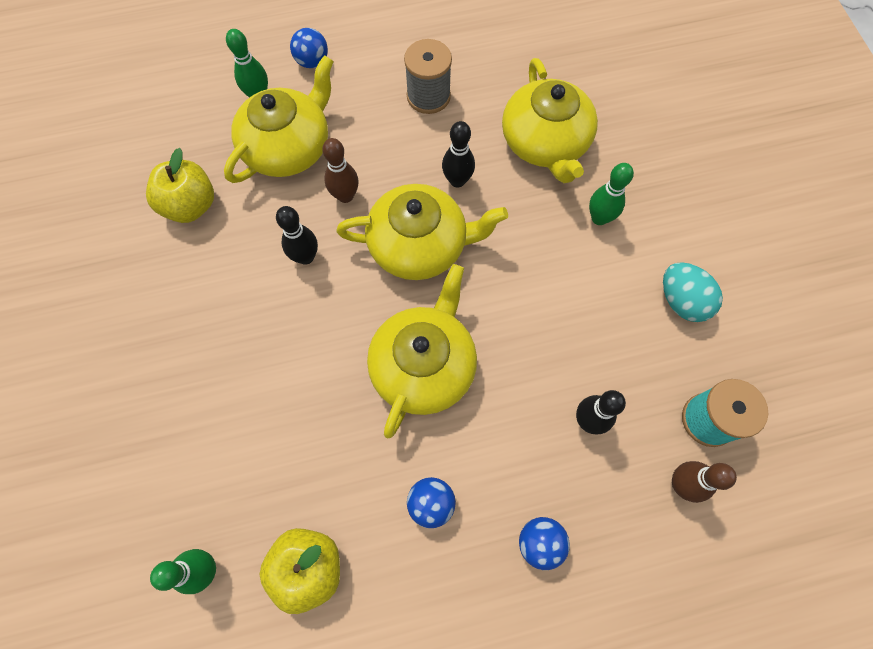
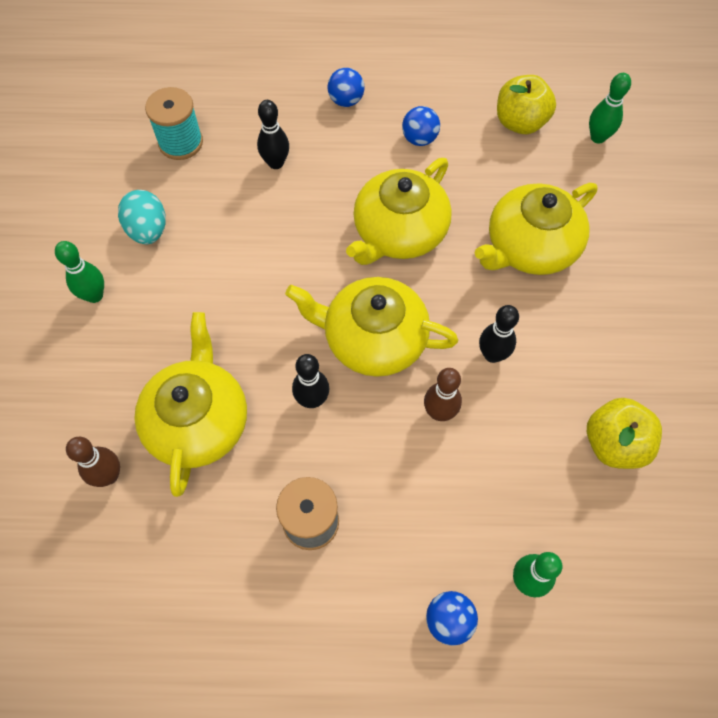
camera: 165 degrees left, 5 degrees down
yellow teapot [224,55,334,183] -> yellow teapot moved to [475,183,598,275]
green bowling pin [589,163,634,225] -> green bowling pin moved to [55,241,104,303]
brown bowling pin [672,461,737,503] -> brown bowling pin moved to [66,437,120,487]

